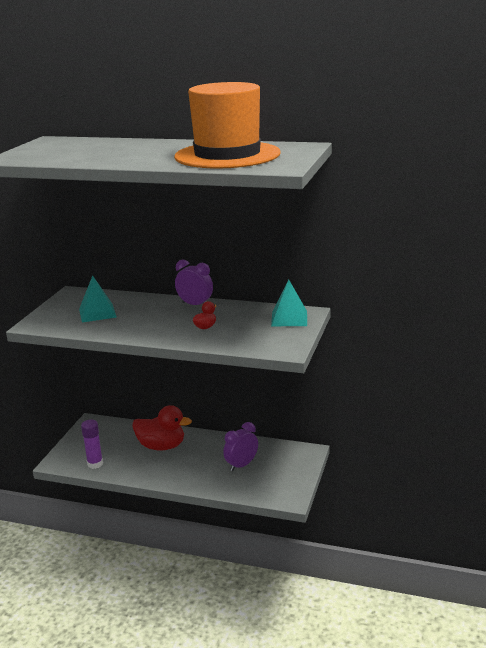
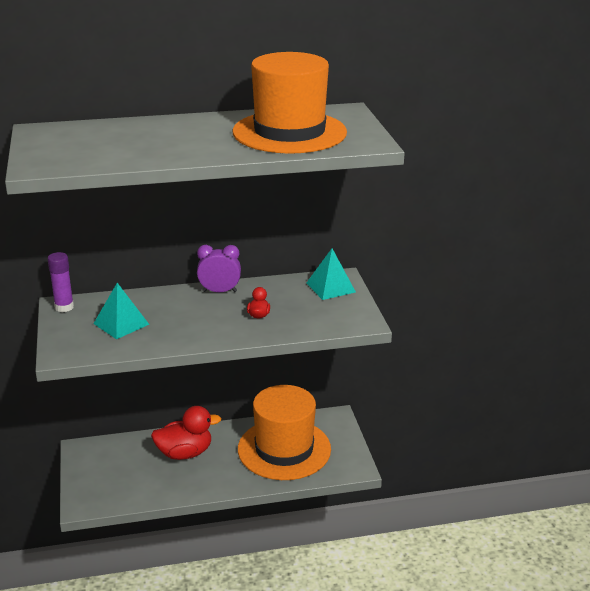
camera: 30 degrees left, 5 degrees up
purple glue stick [81,420,103,469] -> purple glue stick moved to [47,252,74,312]
purple clock [223,422,258,471] -> orange hat [238,385,331,480]

